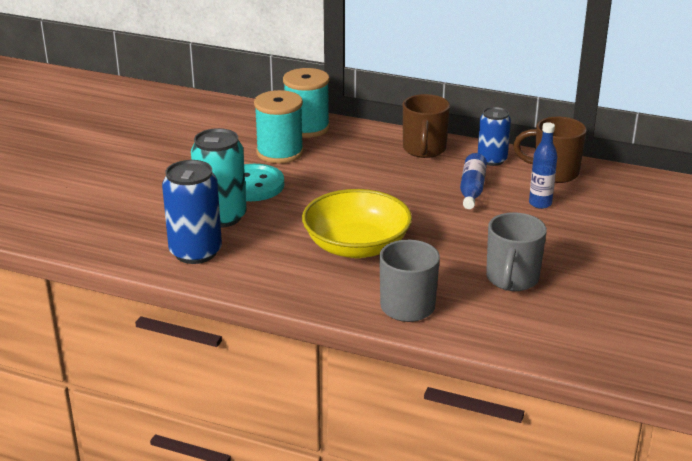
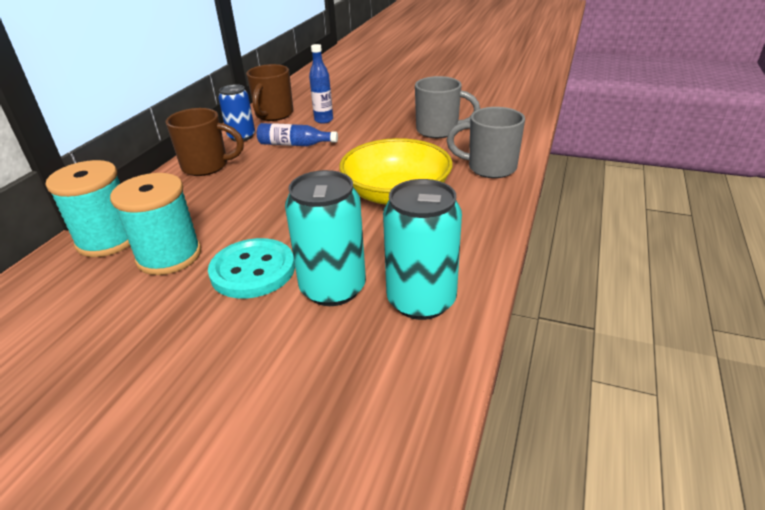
camera: 90 degrees left, 5 degrees up
blue can [162,160,222,264] -> turquoise can [383,179,462,320]

